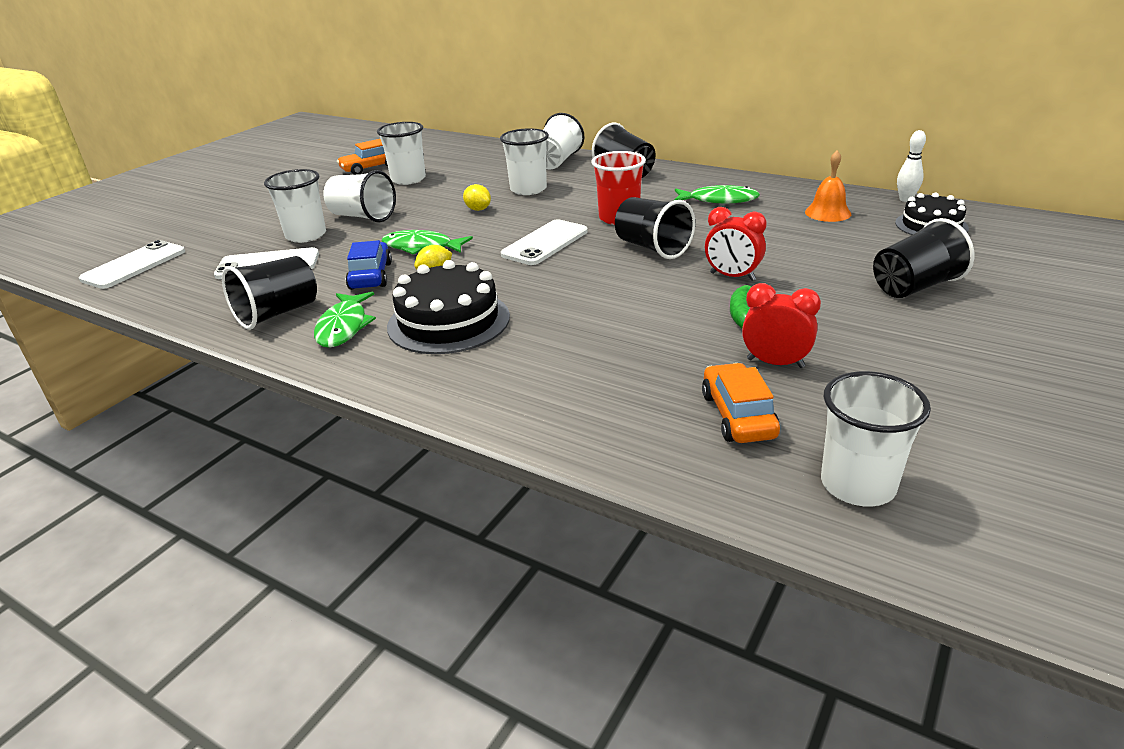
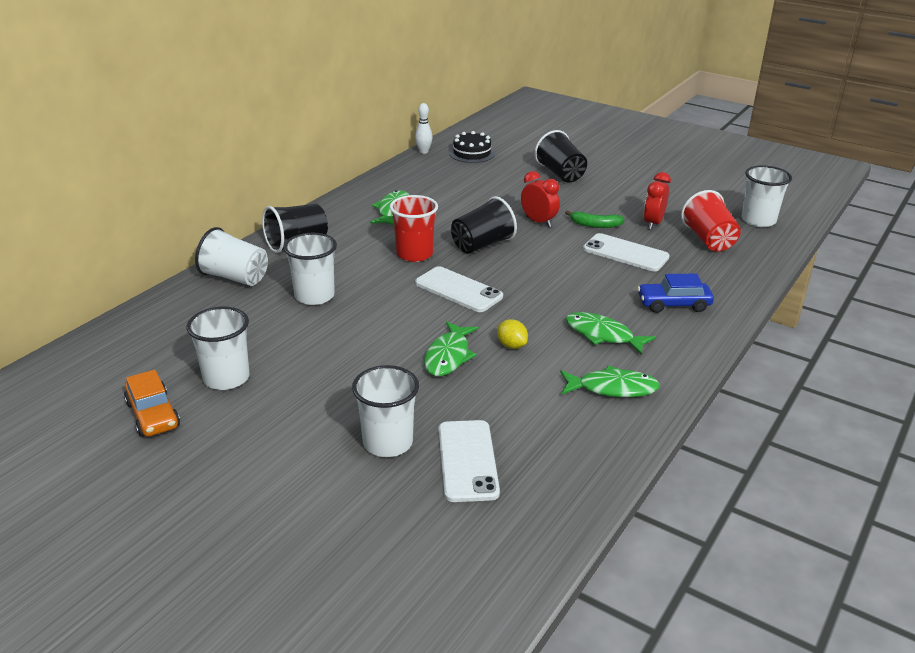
camera: 90 degrees left, 0 degrees up
white phone [79,240,185,289] -> white phone moved to [583,233,670,271]
black cup [222,256,317,330] -> none
white cup [323,170,396,223] -> none
blue car [346,240,392,290] -> blue car moved to [637,274,714,313]
black cake [387,260,510,354] -> green fish [566,312,656,355]
yellow lemon [463,184,491,211] -> none
orange car [702,363,780,443] -> red cup [681,190,741,252]
red clock [705,207,767,281] -> red clock turned 75 degrees counterclockwise [521,171,560,227]
orange bell [805,150,851,222] -> none

